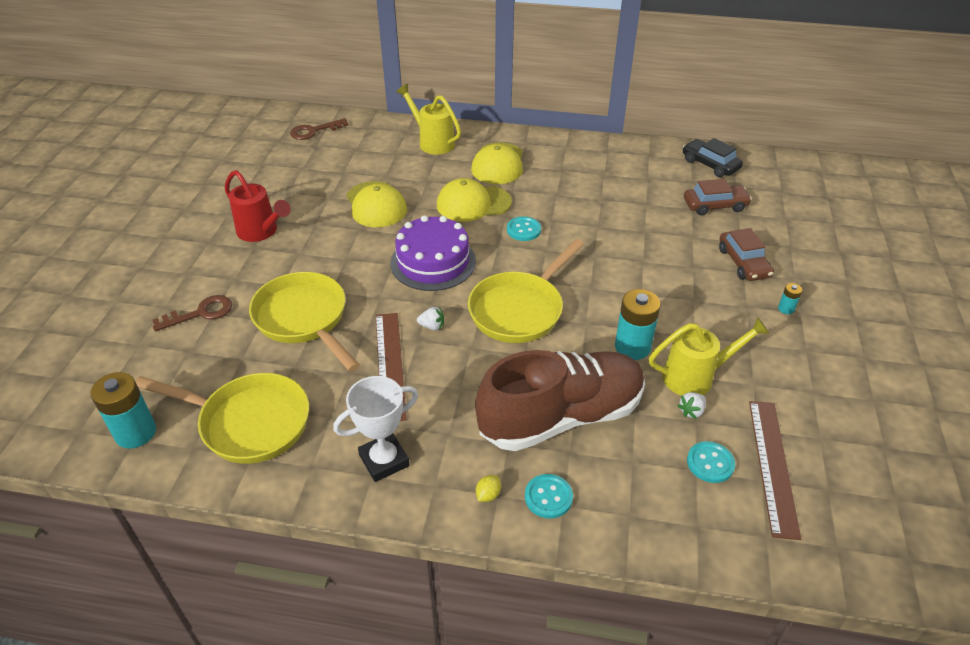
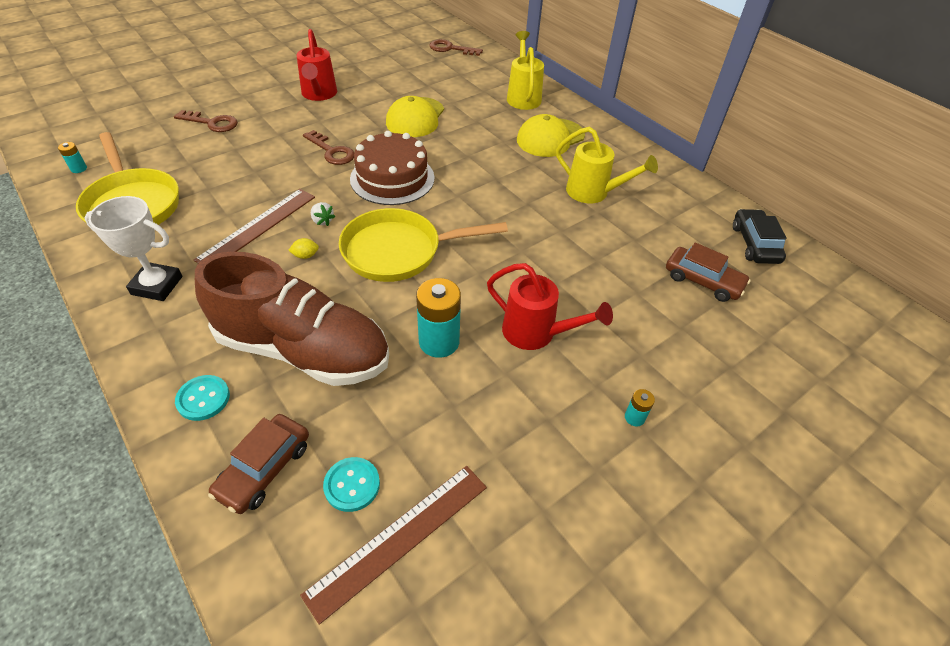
camera: 40 degrees right, 5 degrees up
turquoise battery [91,372,156,449] -> turquoise battery [58,142,87,173], size x0.47
yellow pan [249,272,360,371] -> none
purple cake [390,215,476,291] -> brown cake [350,131,435,205]
yellow cap [437,178,512,222] -> none
yellow lemon [476,475,501,502] -> yellow lemon moved to [288,238,319,259]
turquoise button [507,216,541,241] -> none
yellow watering can [649,317,770,396] -> yellow watering can moved to [556,127,658,203]
white strawberry [677,392,706,419] -> none
brown car [719,228,774,281] -> brown car moved to [208,414,309,514]
none -> brown key [303,130,355,165]
none -> red watering can [487,263,613,350]

